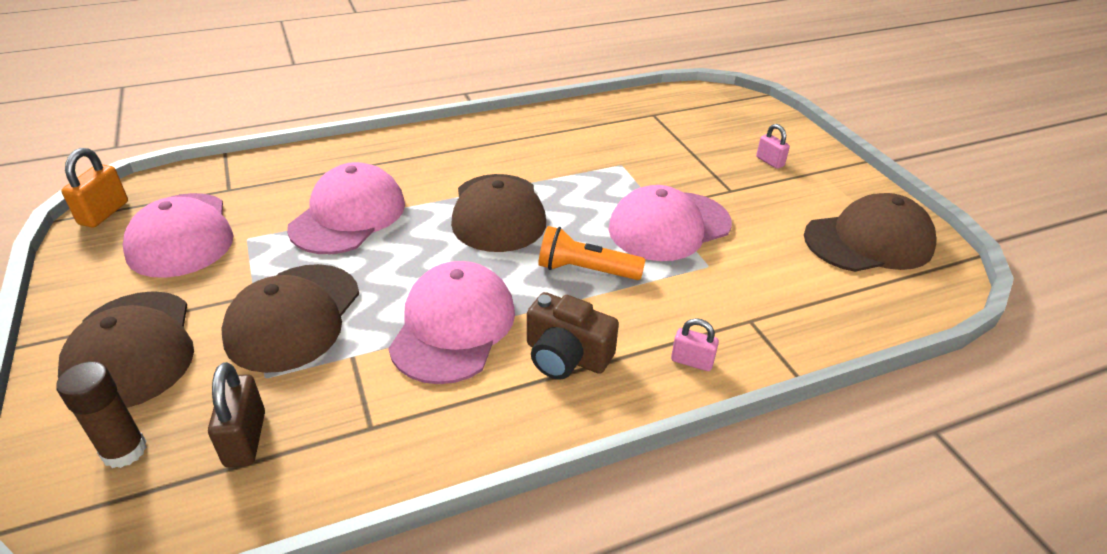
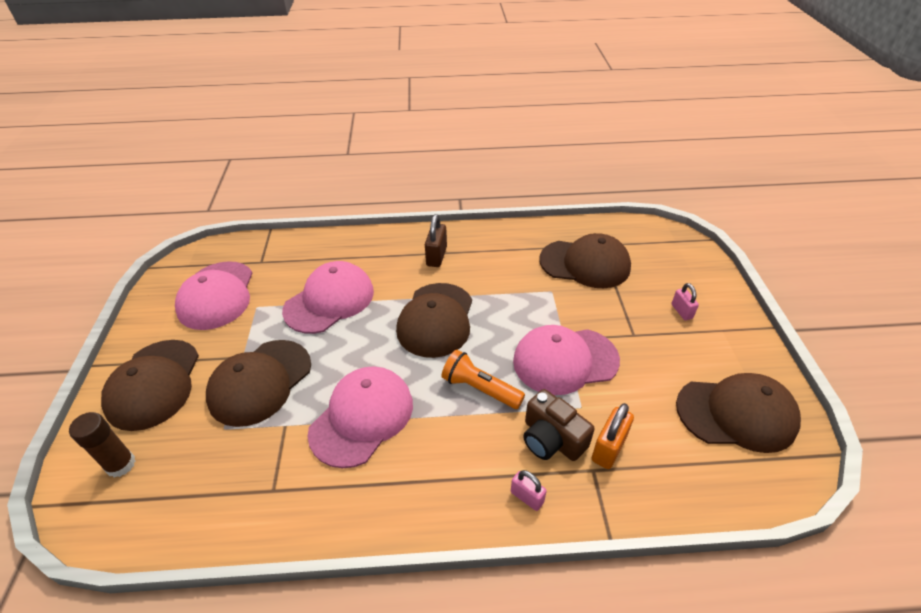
camera: 20 degrees right, 5 degrees up
orange padlock [61,148,128,228] -> orange padlock moved to [592,403,634,469]
brown padlock [208,362,265,467] -> brown padlock moved to [425,214,447,267]
brown camera [527,292,619,380] -> brown camera moved to [523,389,595,461]
none -> brown cap [539,233,631,288]

